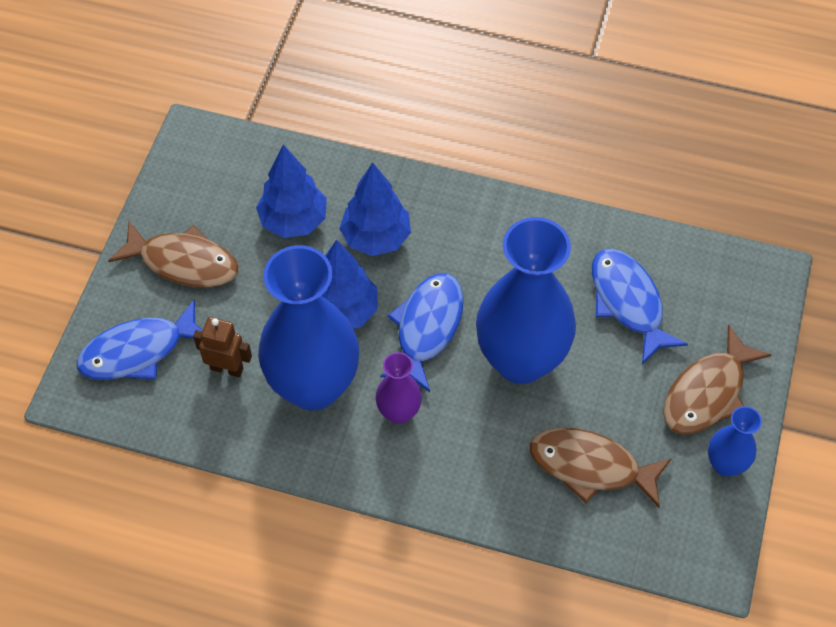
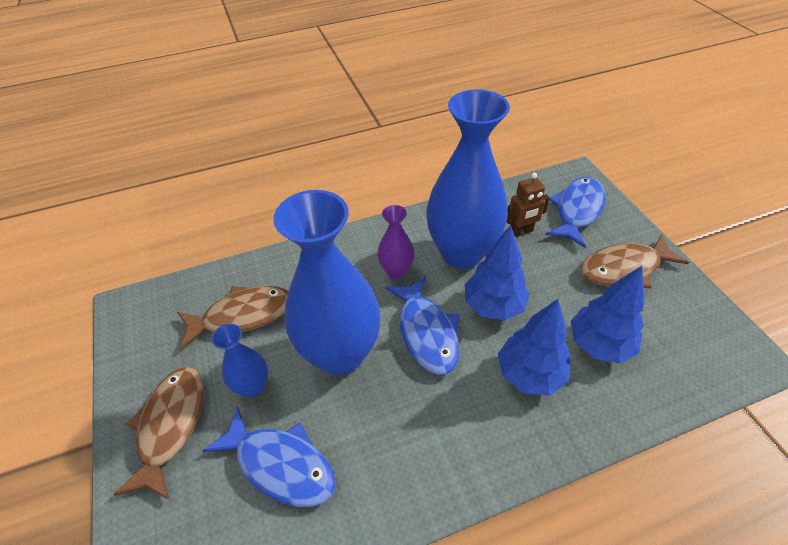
camera: 145 degrees right, 10 degrees down
blue vase [708,406,762,476] -> blue vase moved to [211,324,268,397]

